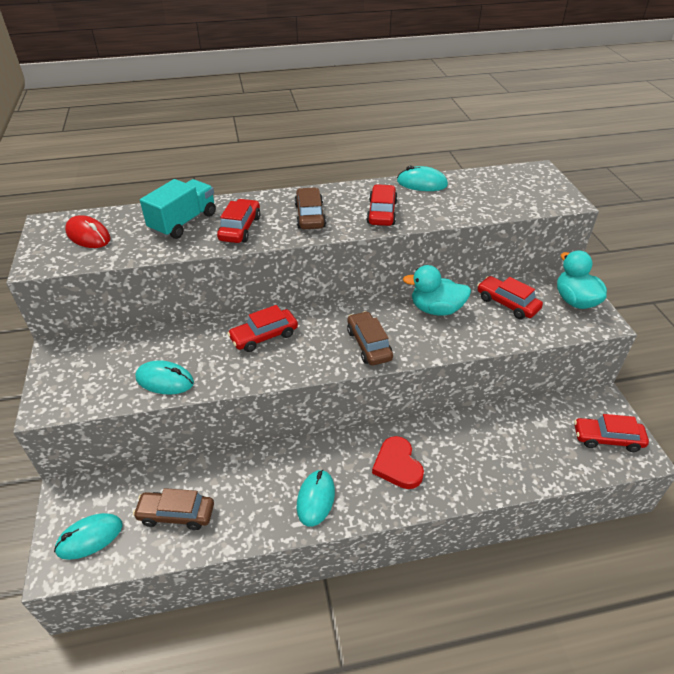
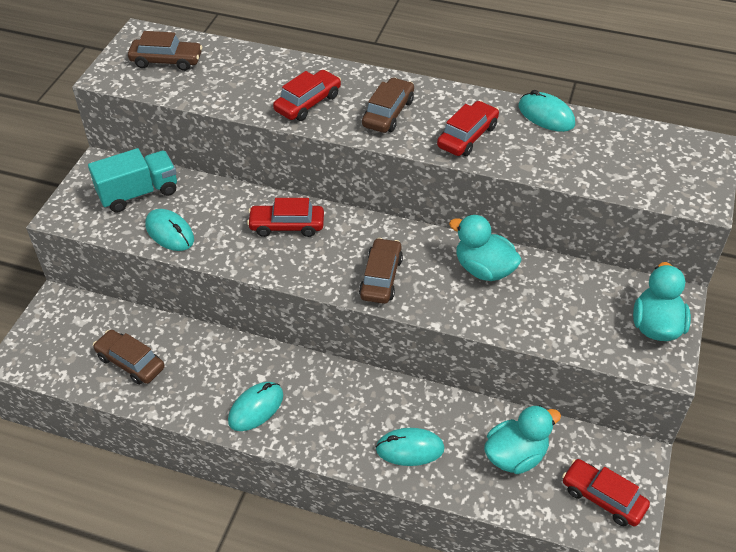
camera: 30 degrees right, 5 degrees up
turquoise mouse [54,513,123,560] -> turquoise mouse moved to [376,428,445,466]
red mouse [65,215,110,248] -> brown car [128,31,203,71]
turquoise truck [140,179,216,239] -> turquoise truck moved to [88,148,177,213]
red heart [372,436,424,489] -> none
red car [477,276,543,319] -> none
none -> turquoise duck [484,405,561,474]

